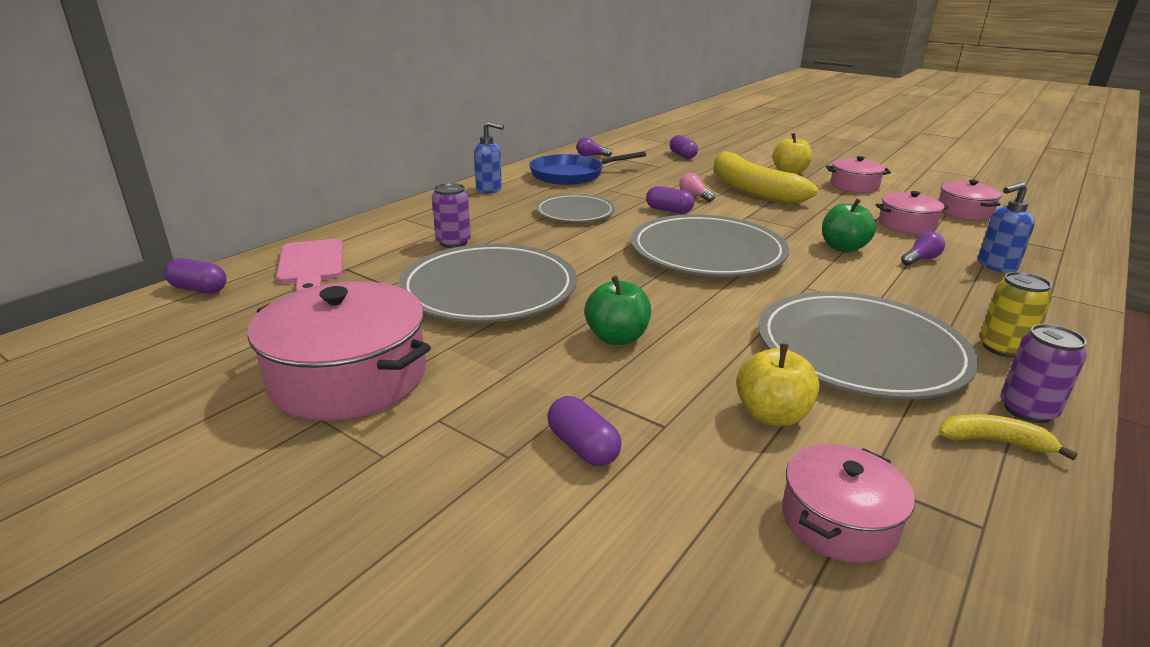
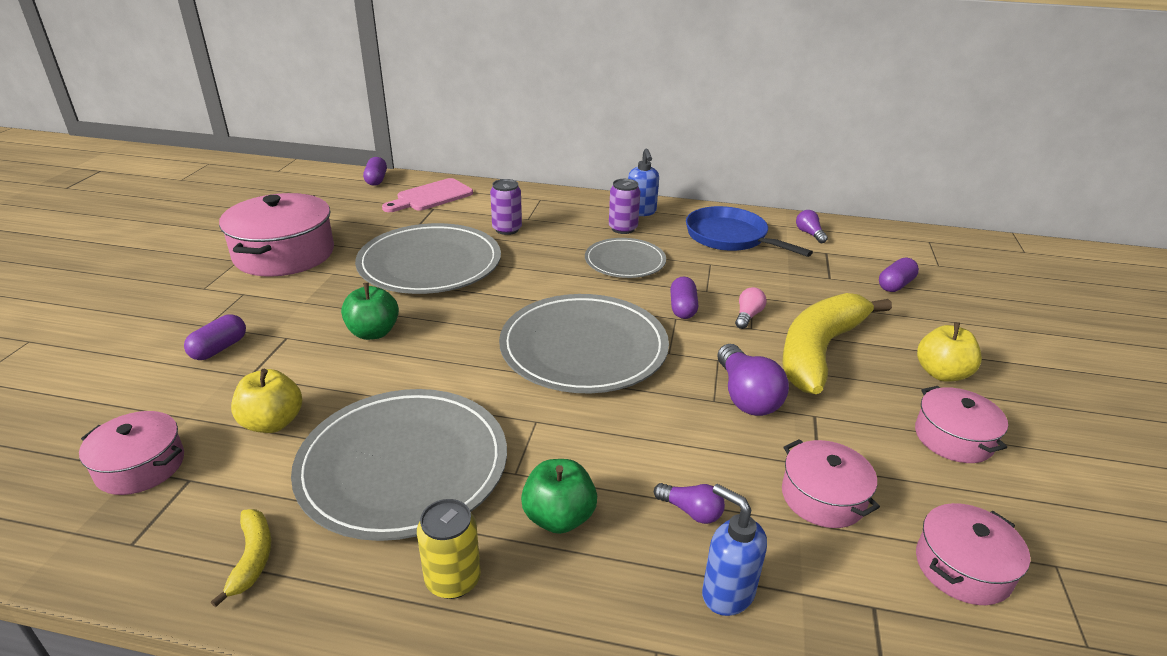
camera: 65 degrees right, 5 degrees up
green apple [822,199,876,252] -> green apple moved to [521,459,597,534]
purple can [1000,324,1087,423] -> purple can moved to [609,179,641,234]
none -> purple light bulb [717,344,789,416]

